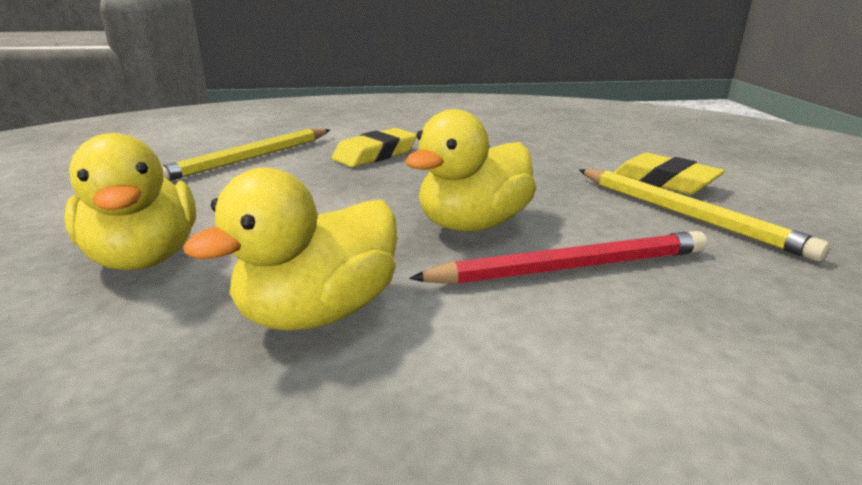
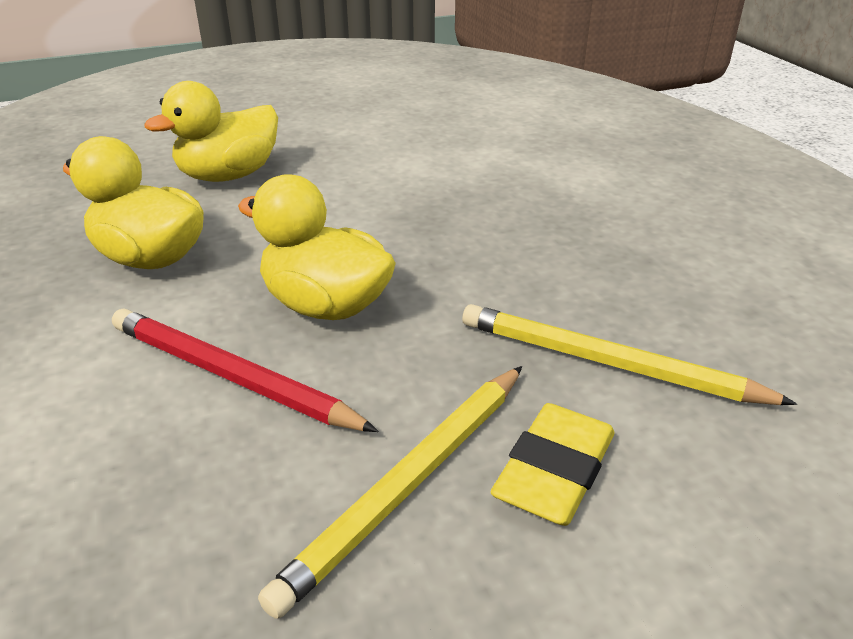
camera: 75 degrees right, 10 degrees up
yellow pencil [162,128,330,181] -> yellow pencil moved to [462,304,797,405]
yellow eraser [332,128,417,167] -> none
red pencil [409,231,707,284] -> red pencil turned 150 degrees clockwise [112,309,379,432]

